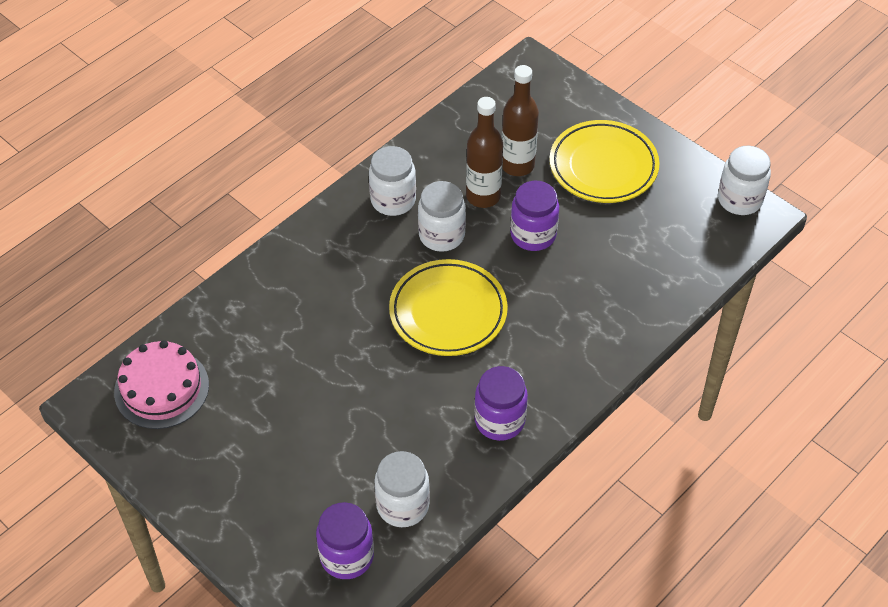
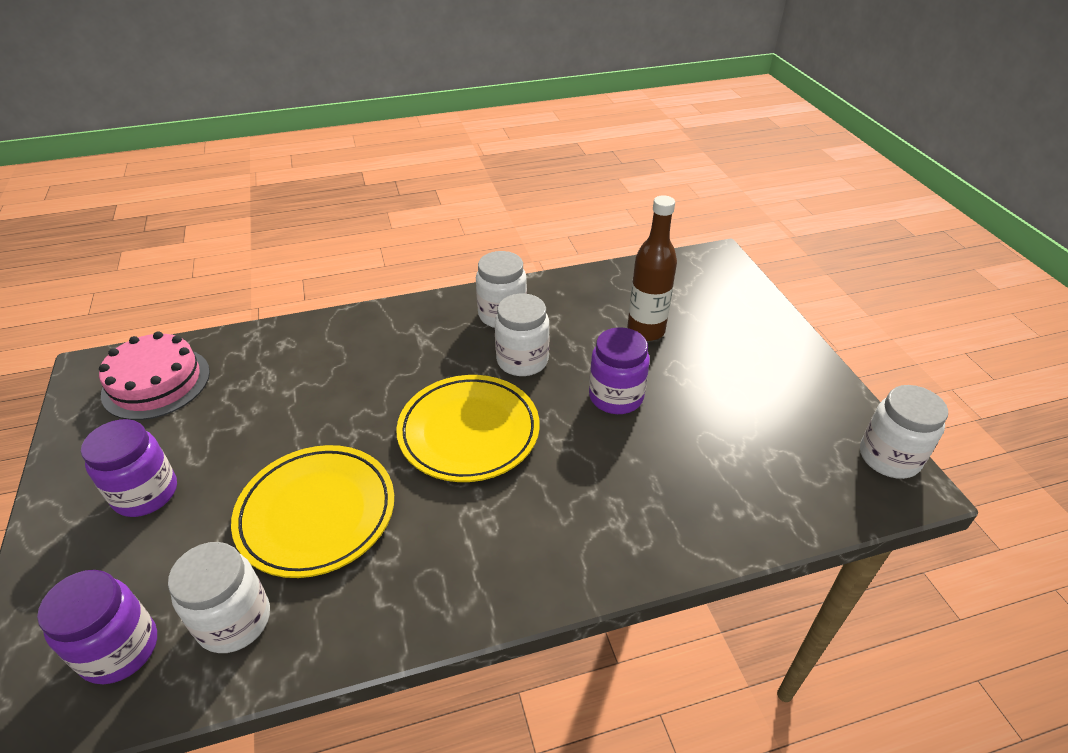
camera: 30 degrees right, 10 degrees down
brown bottle [466,97,503,208] -> none
purple jar [474,366,528,441] -> purple jar moved to [81,419,177,517]
yellow plate [549,120,659,203] -> yellow plate moved to [231,445,394,578]

